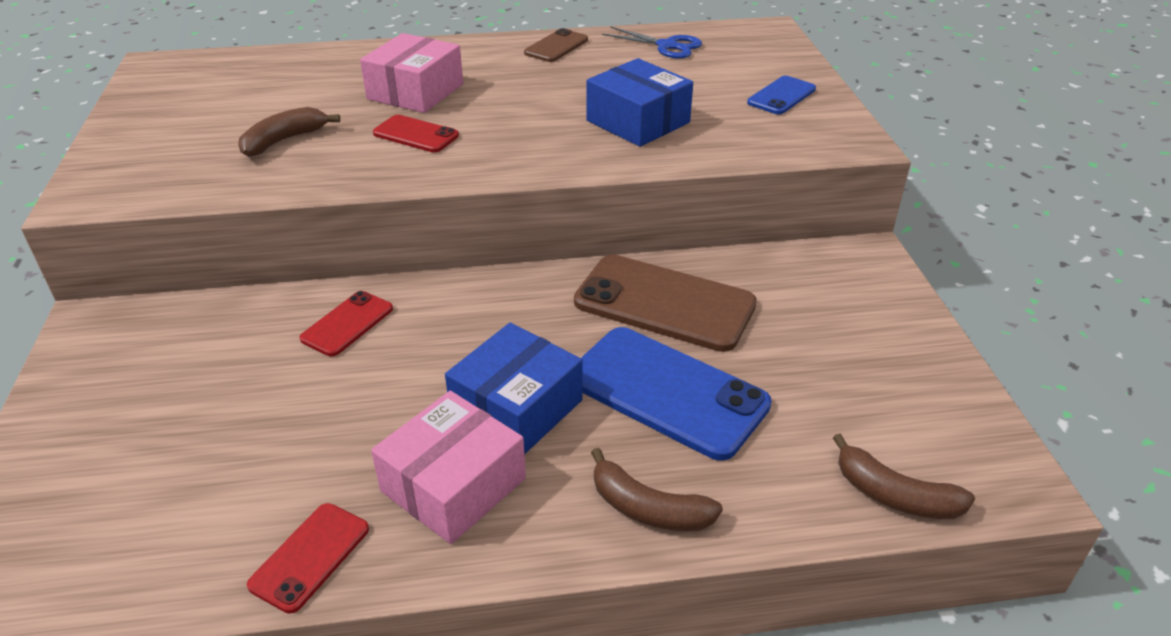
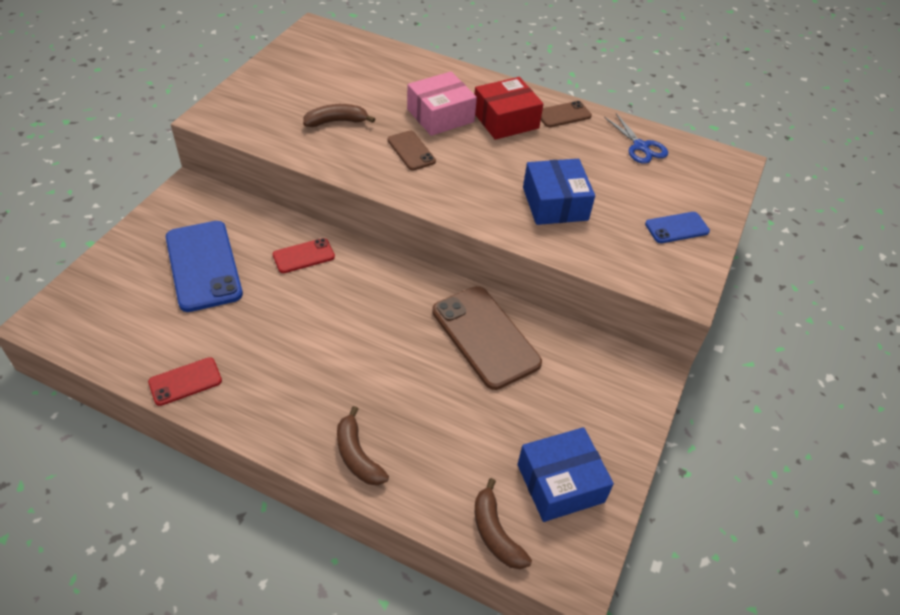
camera: 30 degrees right, 10 degrees up
pink box [371,391,526,544] -> none
red phone [373,115,459,152] -> brown phone [388,131,436,170]
blue box [445,323,583,455] -> blue box moved to [517,427,614,522]
blue phone [581,327,772,461] -> blue phone moved to [166,221,243,312]
none -> red box [474,77,543,140]

